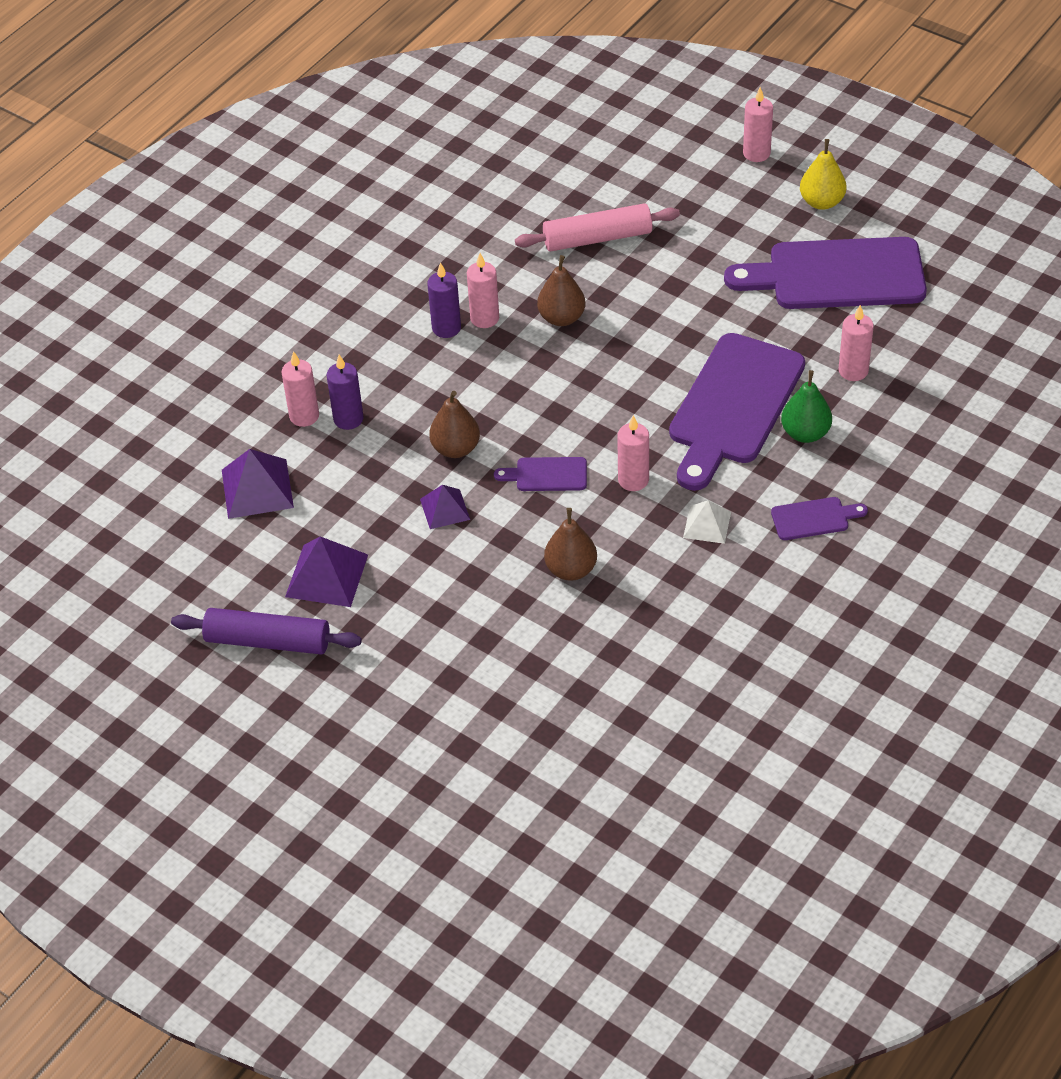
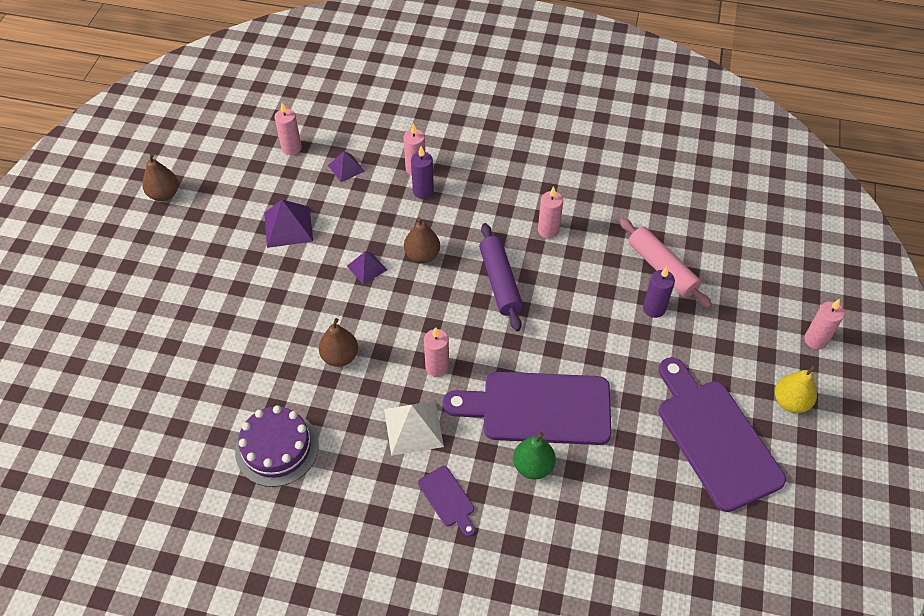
camera: 65 degrees right, 5 degrees up
purple rolling pin [171,608,362,654] -> purple rolling pin moved to [479,223,523,331]
purple pyramid [222,449,294,519] -> purple pyramid [328,151,365,182], size x0.62
purple candle [427,262,461,338] -> purple candle moved to [643,267,675,318]
purple cutting board [494,457,587,491] -> none
brown pear [537,255,585,326] -> brown pear moved to [142,153,179,201]
white pyramid [683,500,731,544] -> white pyramid [384,401,444,456], size x1.60
pink candle [838,305,874,381] -> pink candle moved to [274,102,302,155]
none -> purple cake [235,405,319,487]

